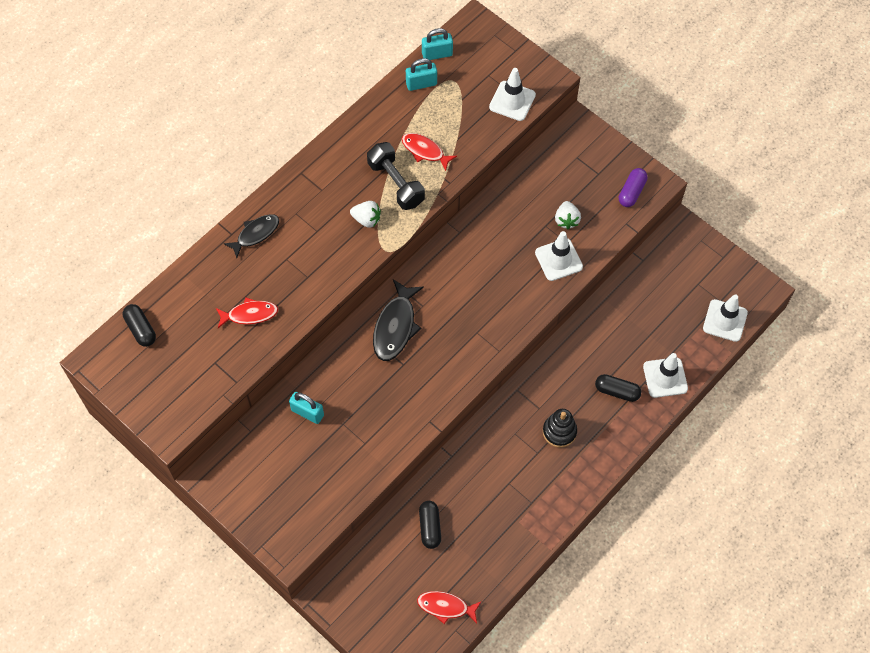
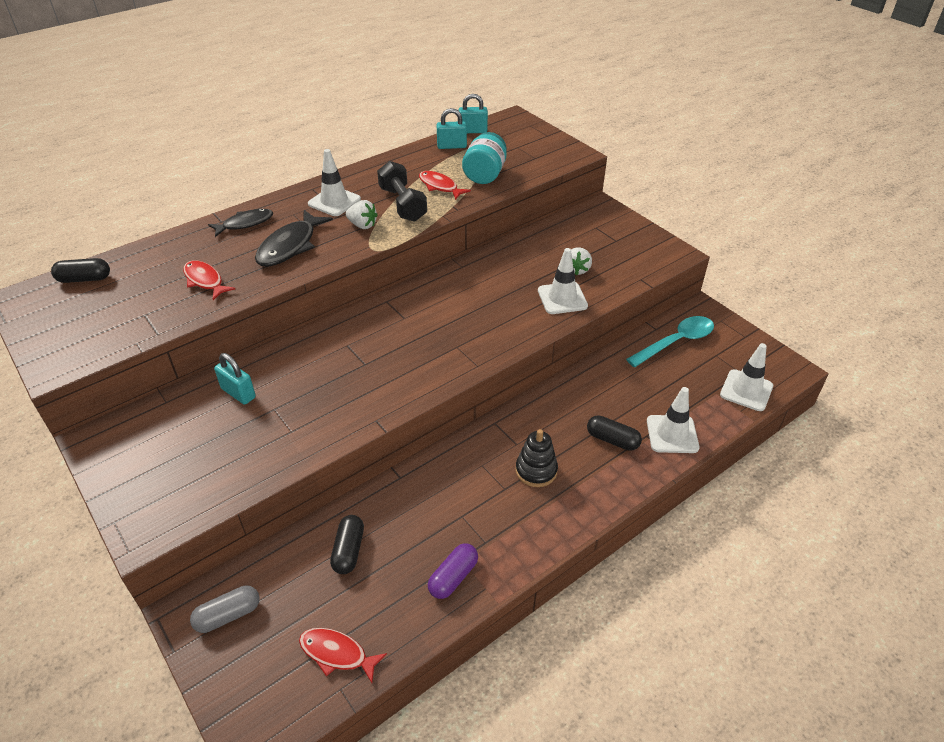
camera: 10 degrees right, 20 degrees down
black capsule [123,304,156,347] -> black capsule turned 75 degrees counterclockwise [51,258,110,283]
red fish [216,298,278,328] -> red fish turned 135 degrees counterclockwise [183,260,235,300]
black fish [373,279,424,361] -> black fish moved to [255,210,333,267]
white traffic cone [489,68,536,121] -> white traffic cone moved to [308,149,361,216]
purple capsule [619,168,648,207] -> purple capsule moved to [428,543,478,599]
none -> grey capsule [190,586,260,633]
none -> turquoise jar [462,132,507,184]
none -> turquoise spoon [626,316,714,367]

